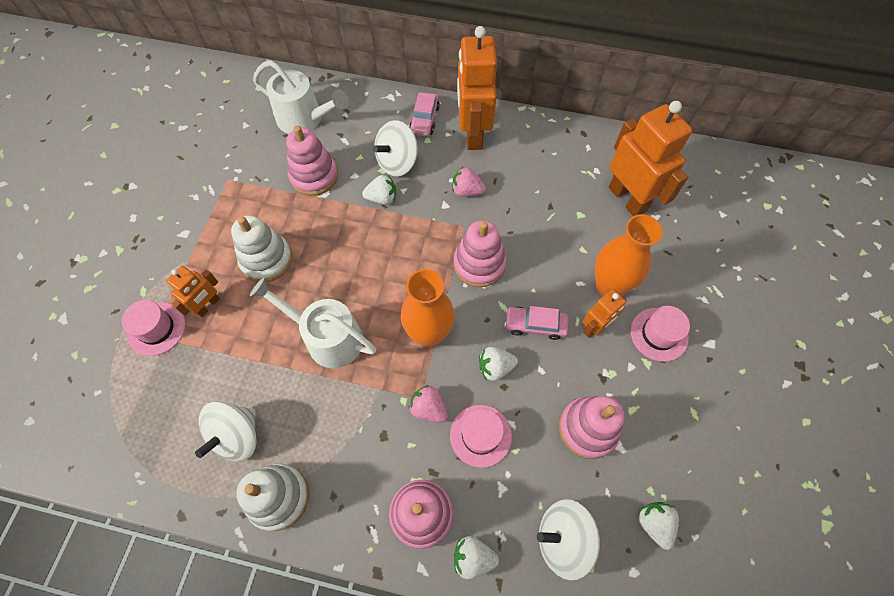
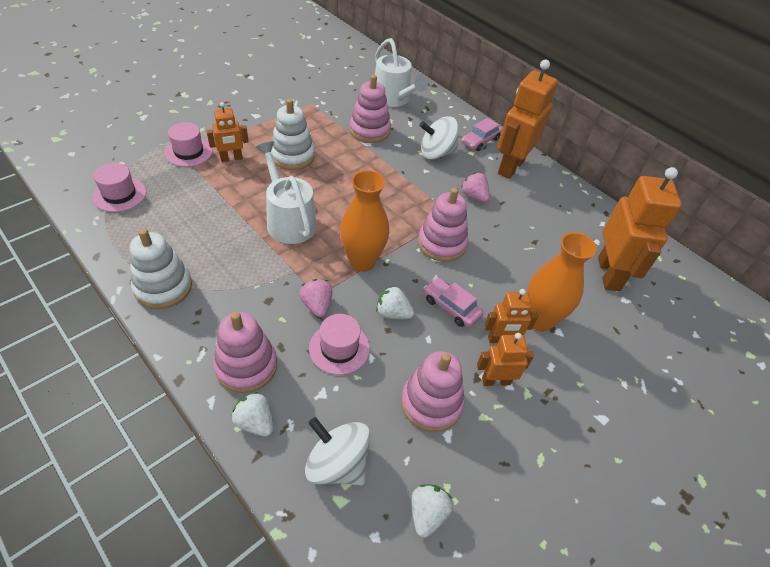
camera: 30 degrees right, 15 degrees down
white spinning top [195,401,257,461] -> none
white strawberry [362,175,396,205] -> none
pink hat [631,306,690,362] -> pink hat moved to [92,163,146,212]
none -> orange robot [477,333,534,386]

